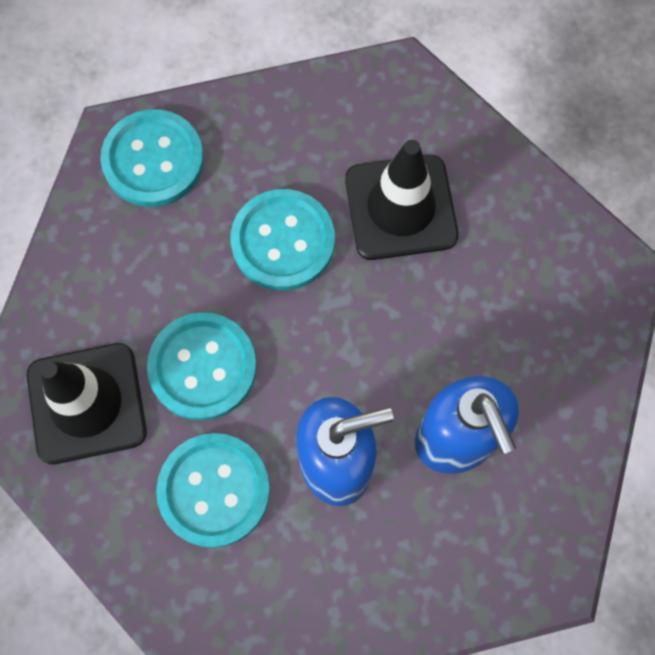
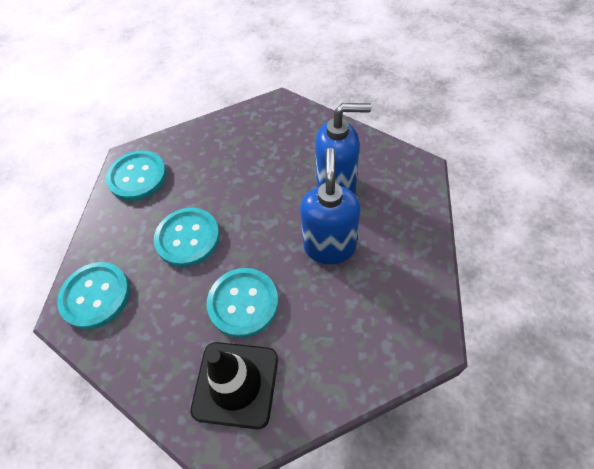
camera: 65 degrees left, 15 degrees down
turquoise button [156,433,270,548] -> turquoise button moved to [106,151,167,201]
black traffic cone [345,140,459,260] -> none

